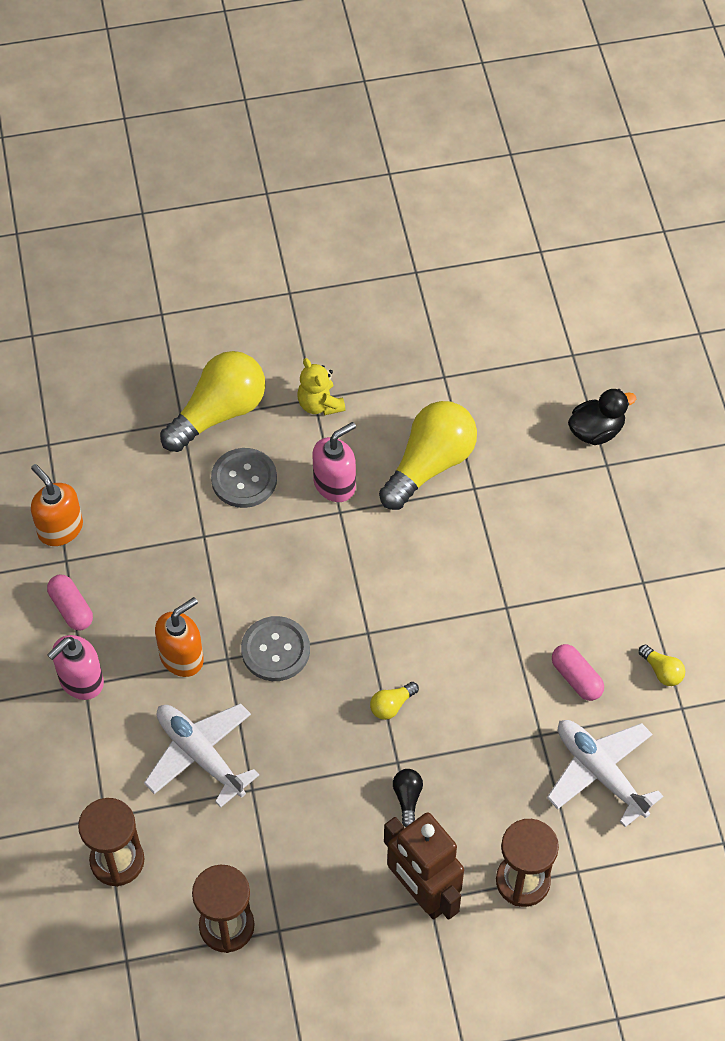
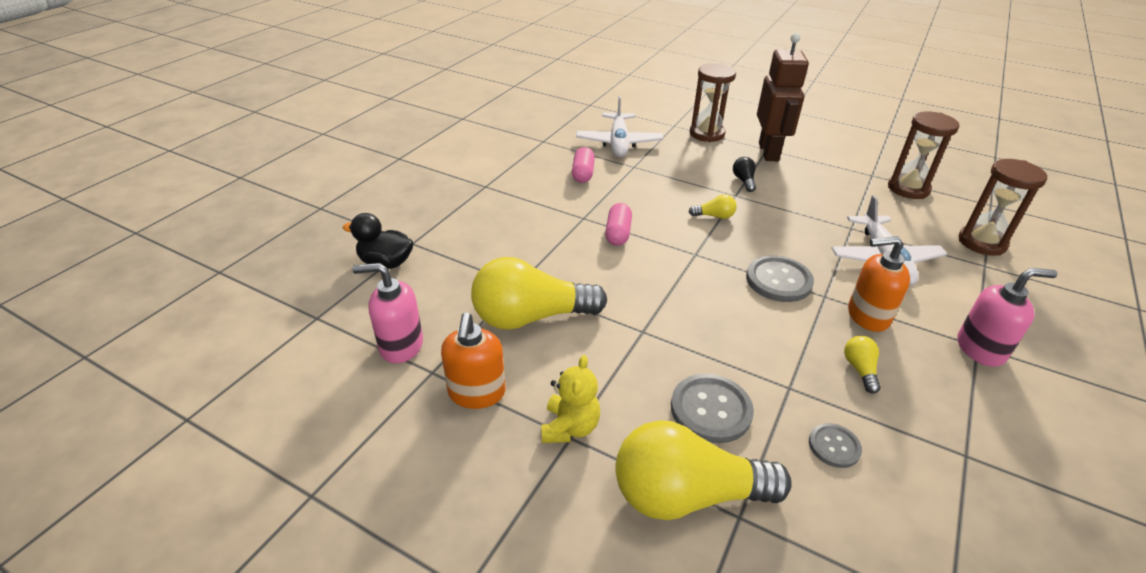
camera: 140 degrees left, 20 degrees down
orange soap dispenser [31,464,83,546] -> orange soap dispenser moved to [441,313,506,409]
pink capsule [47,575,93,631] -> pink capsule moved to [605,203,632,246]
pink soap dispenser [313,422,356,502] -> pink soap dispenser moved to [352,263,423,364]
black light bulb [393,769,423,827] -> black light bulb turned 135 degrees clockwise [733,157,756,192]
yellow light bulb [638,644,685,686] -> yellow light bulb moved to [844,336,881,394]
none -> grey button [809,423,862,468]

